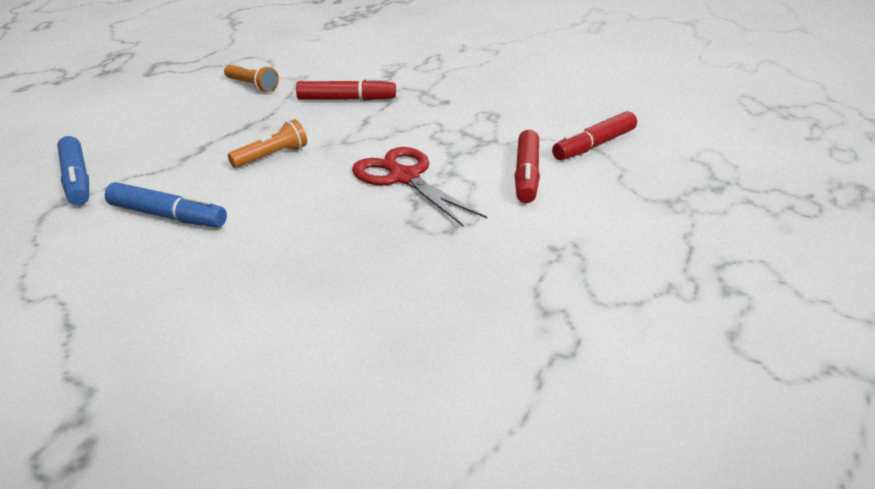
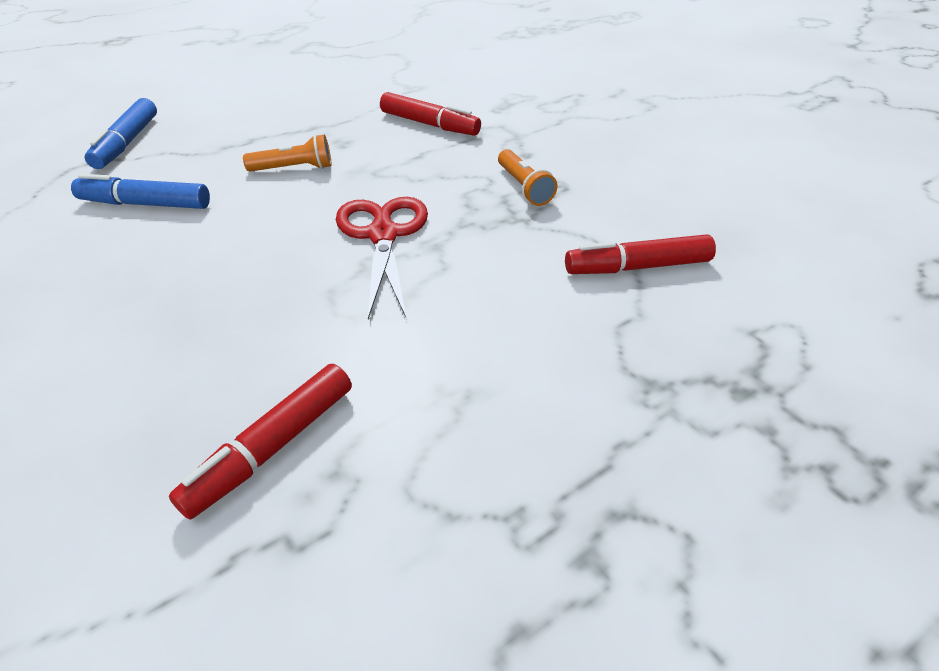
camera: 30 degrees right, 10 degrees up
blue marker [105,182,227,227] -> blue marker turned 135 degrees clockwise [71,174,210,209]
orange flashlight [224,65,279,92] -> orange flashlight moved to [498,149,557,206]
red marker [515,130,540,203] -> red marker moved to [169,364,352,520]

